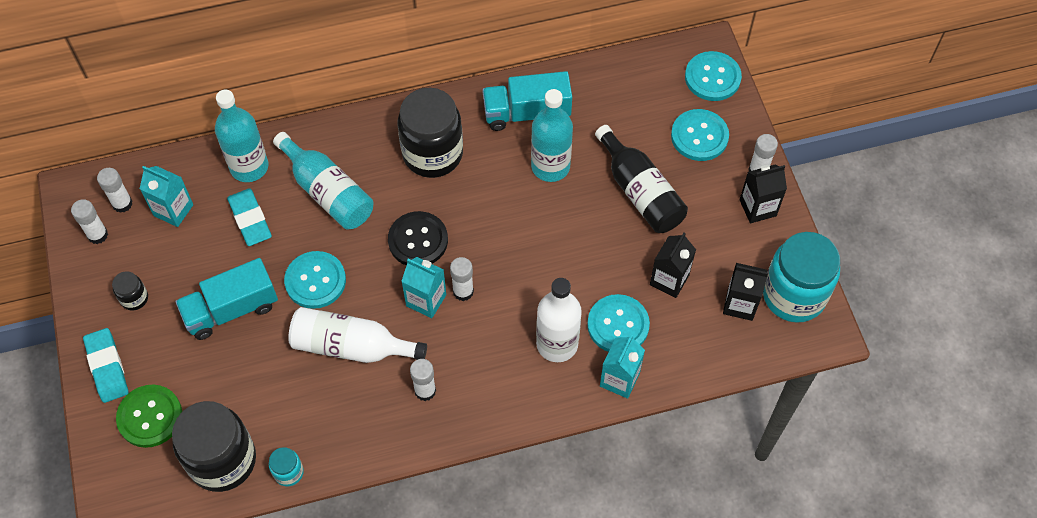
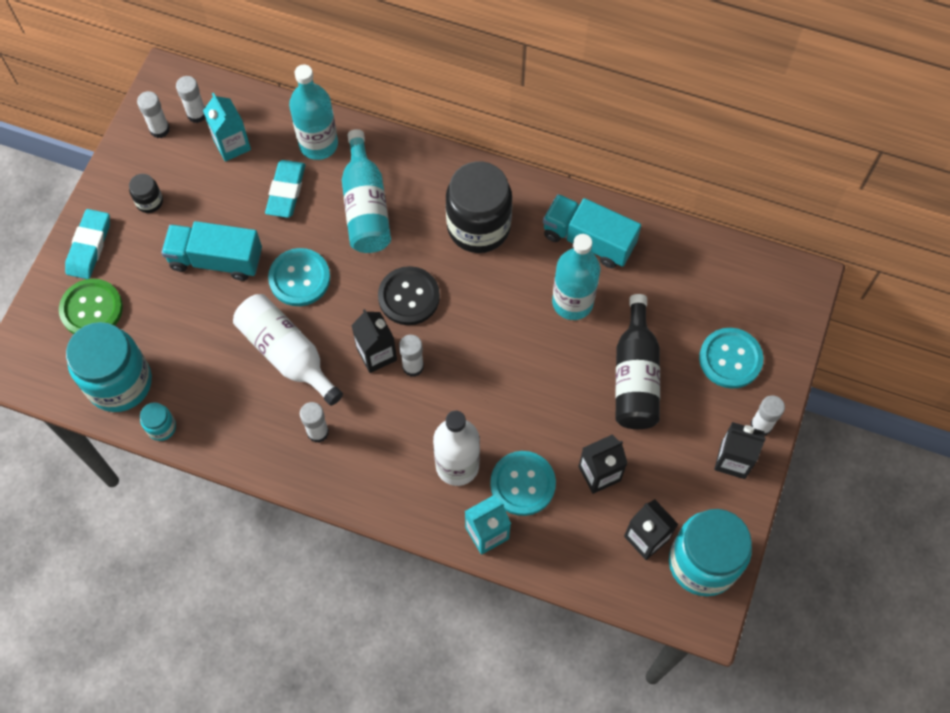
camera: 35 degrees right, 5 degrees up
black jar [172,401,256,492] -> turquoise jar [66,322,152,412]
turquoise carton [401,257,446,318] -> black carton [351,309,397,373]
turquoise button [685,51,742,101] -> none

